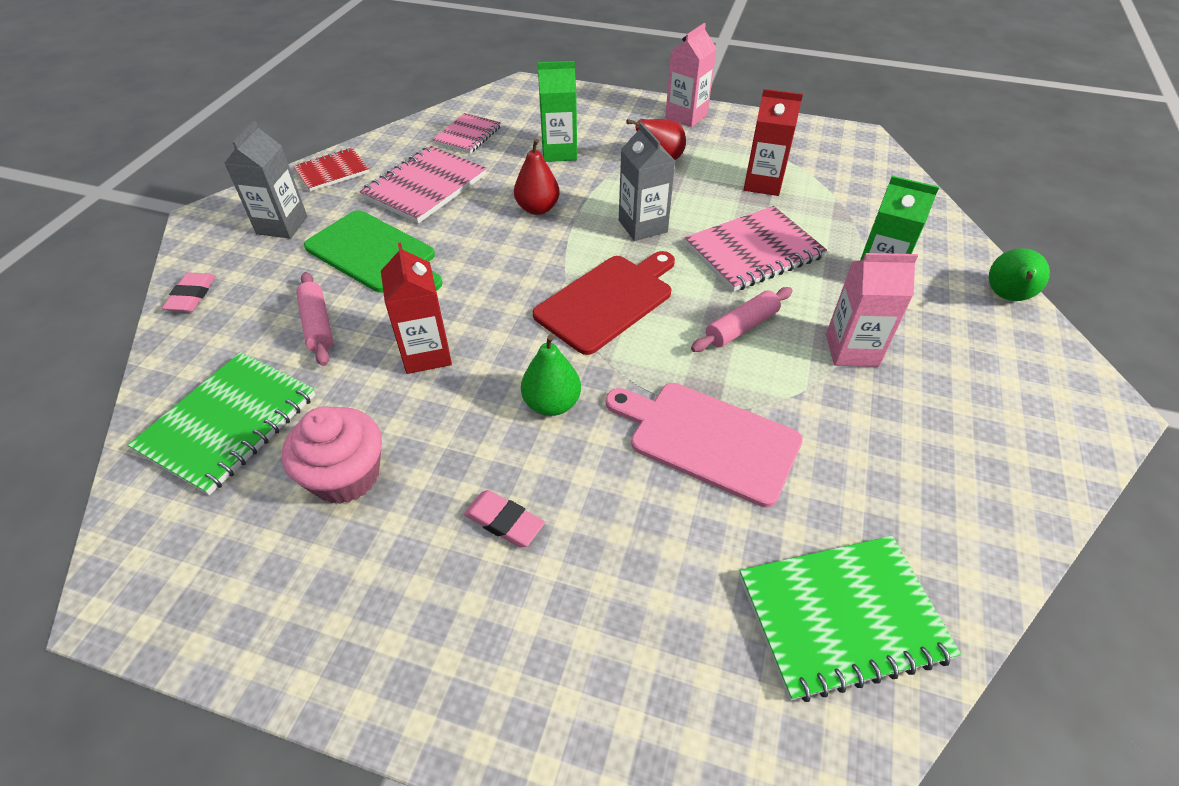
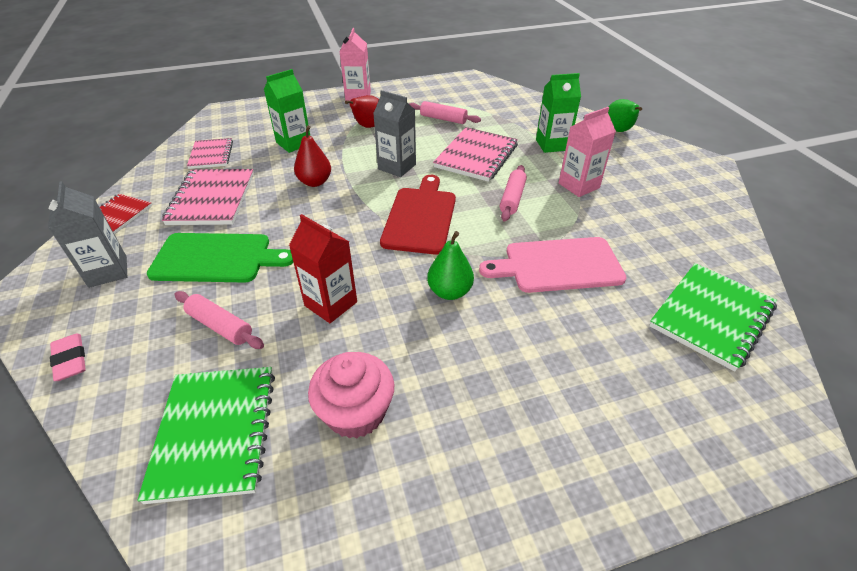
camera: 35 degrees left, 5 degrees down
pink eraser [464,490,545,548] -> none
red carton [744,89,803,196] -> pink rolling pin [409,101,481,124]

